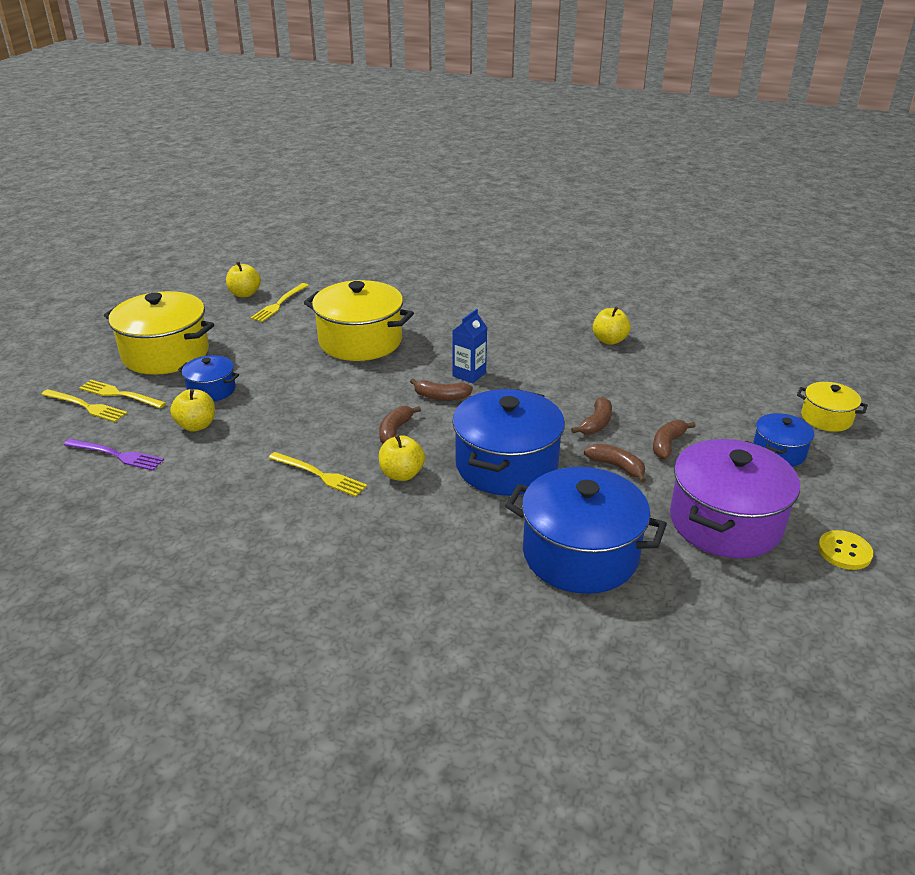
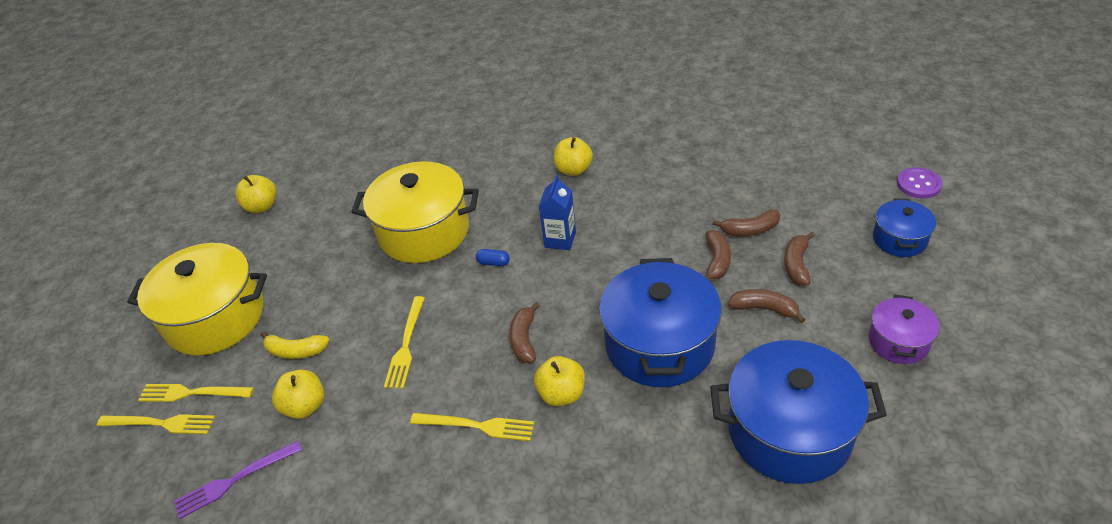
camera: 15 degrees left, 10 degrees up
purple fork [64,439,164,471] -> purple fork turned 150 degrees clockwise [174,441,302,519]
blue pot [178,355,239,402] -> yellow banana [261,331,329,359]
yellow fork [250,283,309,322] -> yellow fork moved to [384,296,425,389]
brown banana [410,379,473,401] -> brown banana moved to [712,209,781,236]
yellow apple [593,307,631,345] -> yellow apple moved to [554,137,593,176]
purple pot [670,439,800,558] -> purple pot [868,295,940,364], size x0.52
yellow pot [797,382,868,432] -> purple button [897,167,942,198]
yellow button [818,530,873,570] -> none
none -> blue capsule [476,249,510,266]

